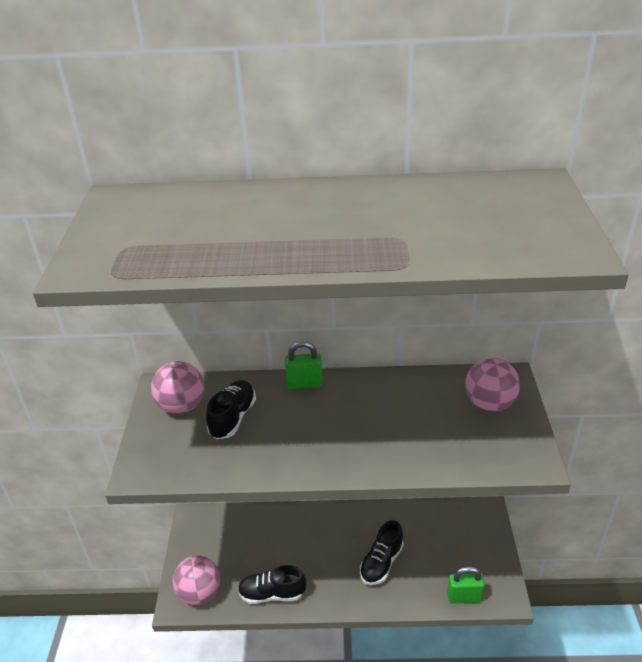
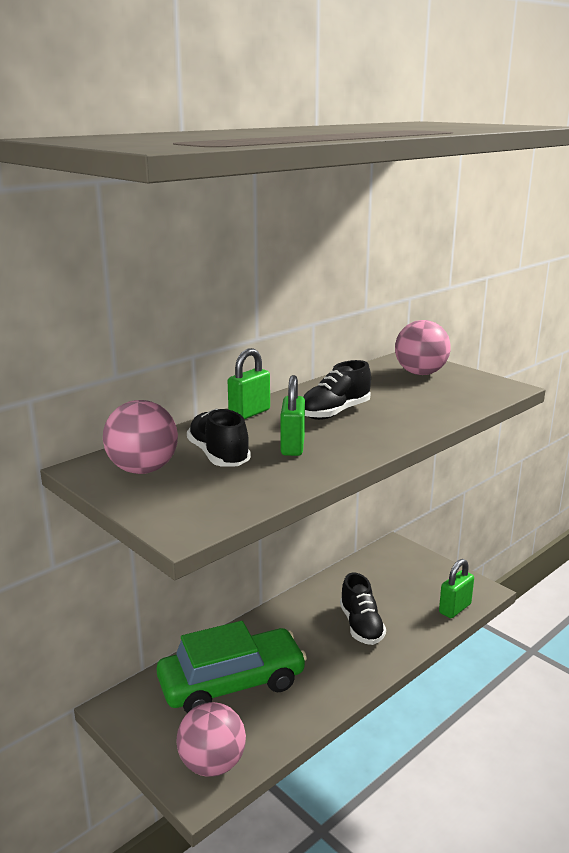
camera: 45 degrees left, 15 degrees down
black shoe [238,565,306,604] -> black shoe moved to [303,360,371,420]
none -> green car [157,621,307,713]
none -> green padlock [280,375,305,456]

